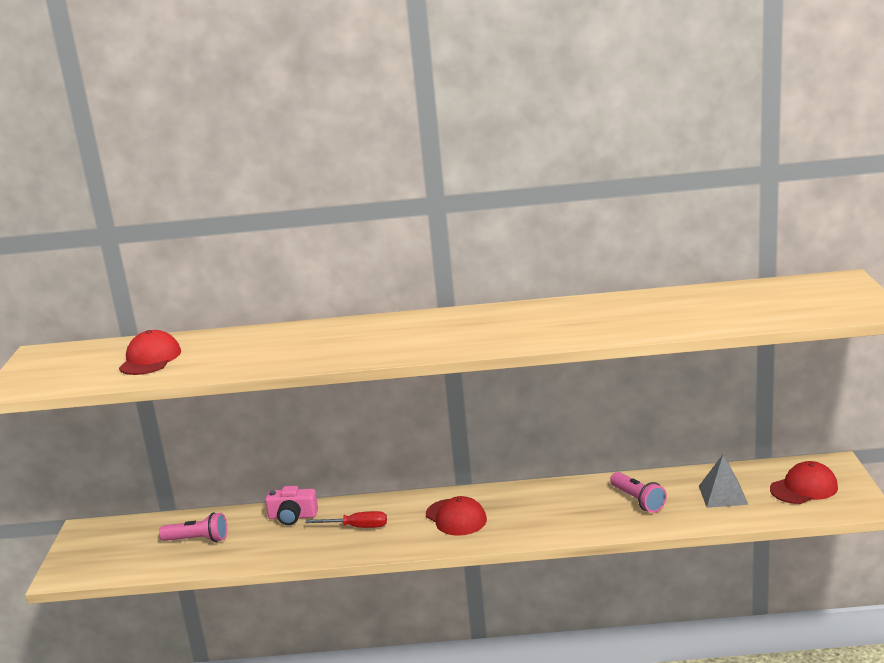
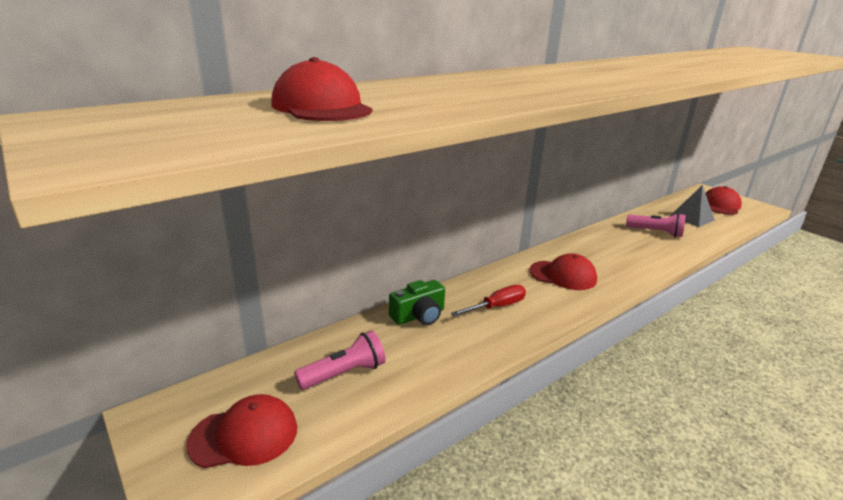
camera: 40 degrees left, 5 degrees up
pink camera [265,486,318,525] -> green camera [389,280,445,325]
none -> red cap [186,394,297,468]

